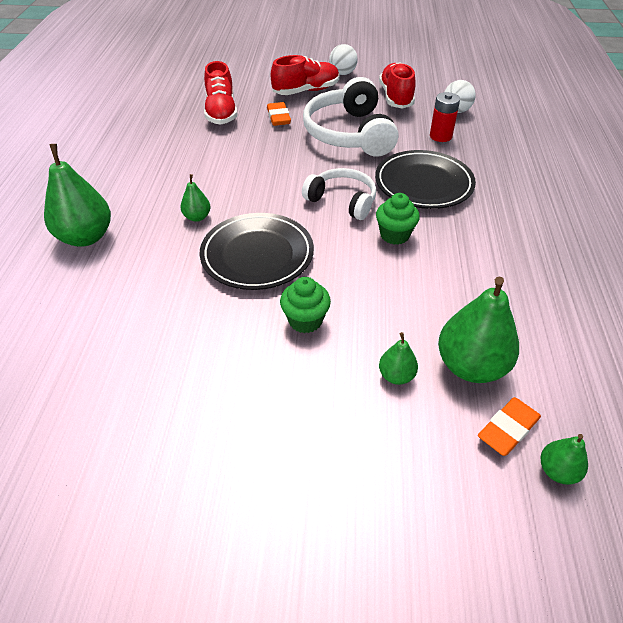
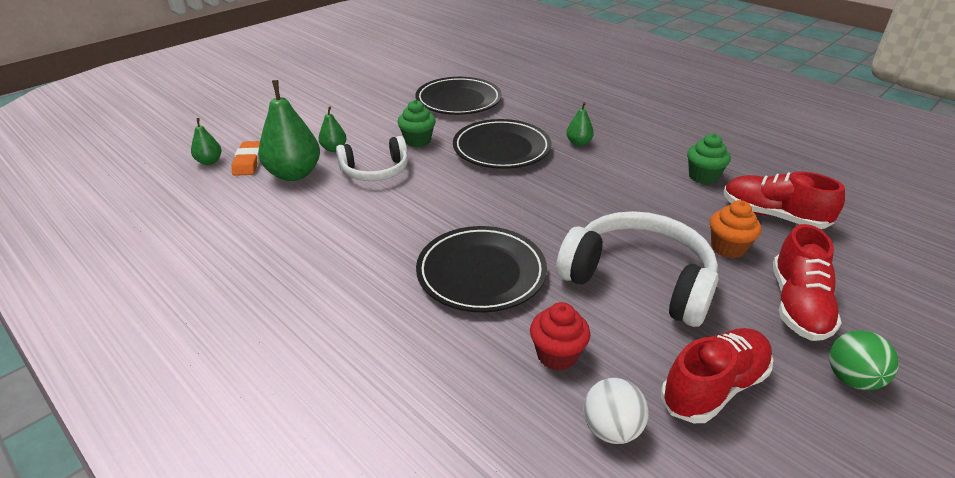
camera: 130 degrees right, 10 degrees down
green pear [44,144,111,247] -> none
orange eraser [267,102,291,126] -> orange cupcake [710,200,761,258]
white headphones [302,168,376,220] -> white headphones moved to [336,136,408,181]
white ball [329,44,358,75] -> green ball [829,330,899,390]
green cupcake [376,193,420,245] -> green cupcake moved to [687,133,731,185]
red shoe [379,62,416,109] -> red shoe turned 75 degrees counterclockwise [661,328,773,423]
red battery [430,92,460,142] -> red cupcake [530,302,591,371]
none -> black plate [415,77,502,115]

